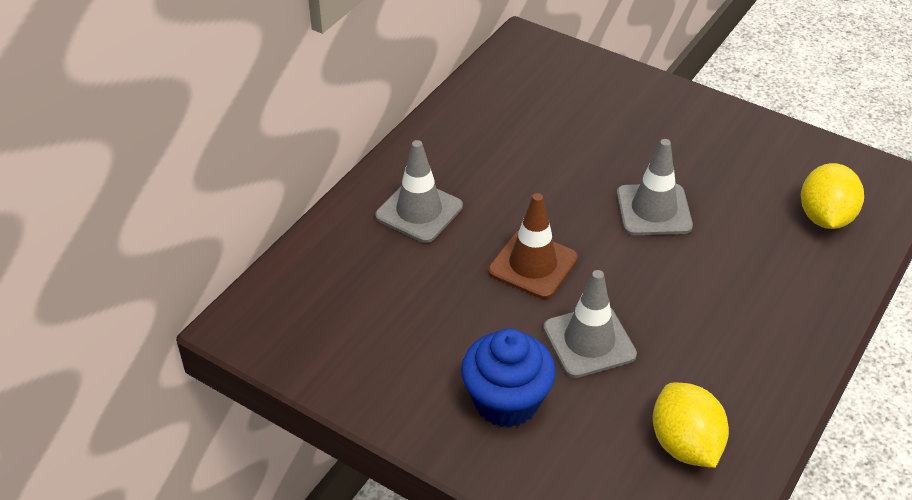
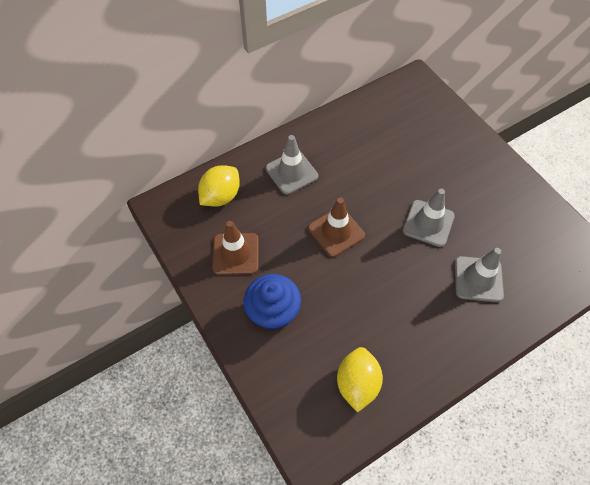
camera: 25 degrees right, 15 degrees up
grey traffic cone [543,270,637,378] -> grey traffic cone moved to [455,248,504,302]
yellow lemon [801,163,864,229] -> yellow lemon moved to [198,165,240,207]
none -> brown traffic cone [212,221,258,275]

